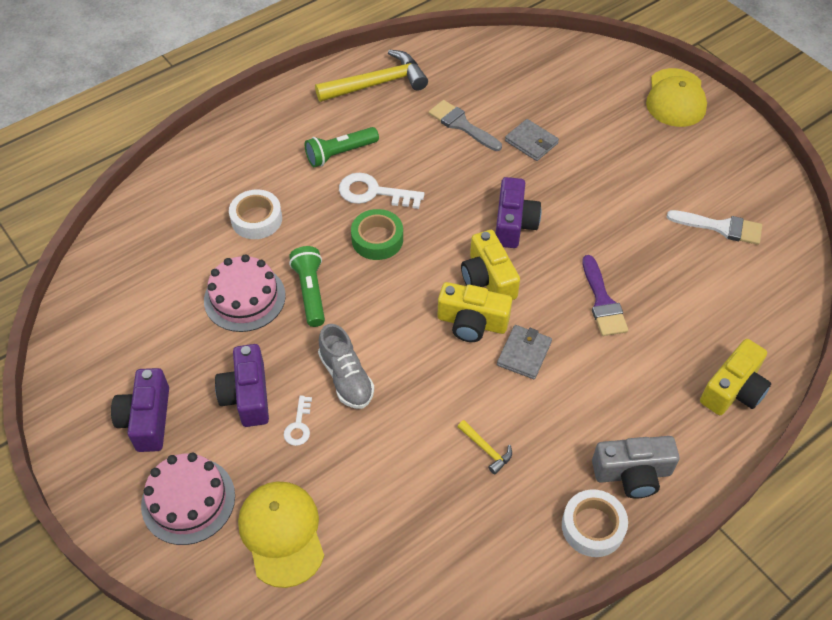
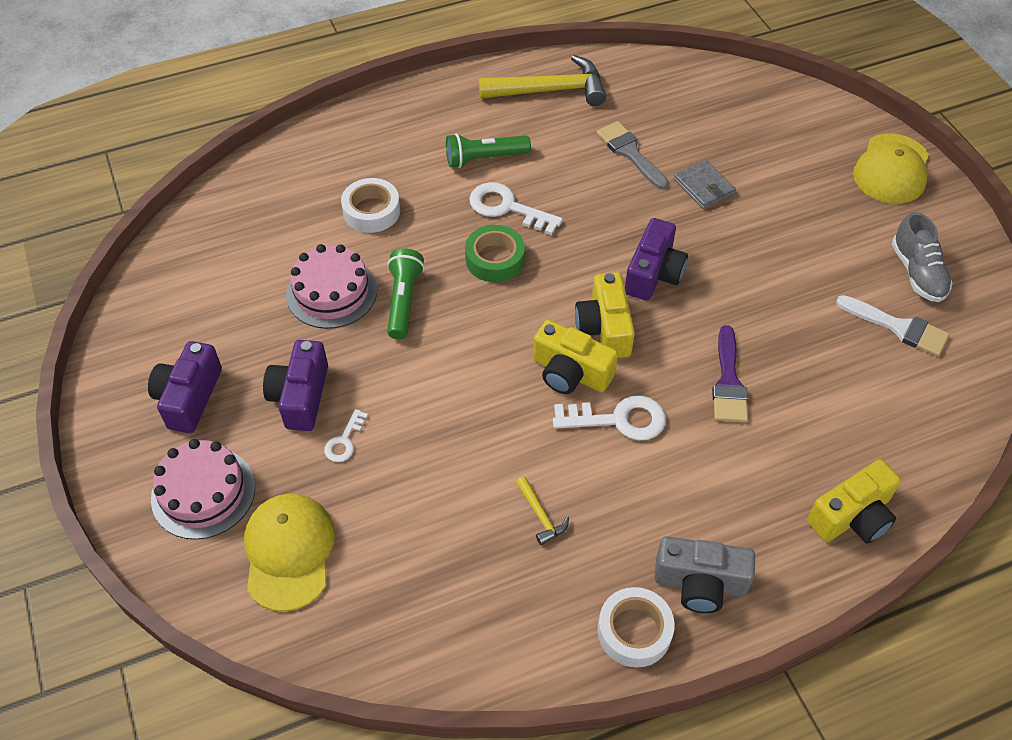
camera: 15 degrees right, 0 degrees up
grey shoe [318,324,374,409] -> grey shoe moved to [892,212,953,302]
grey wallet [497,325,552,379] -> white key [553,395,666,441]

